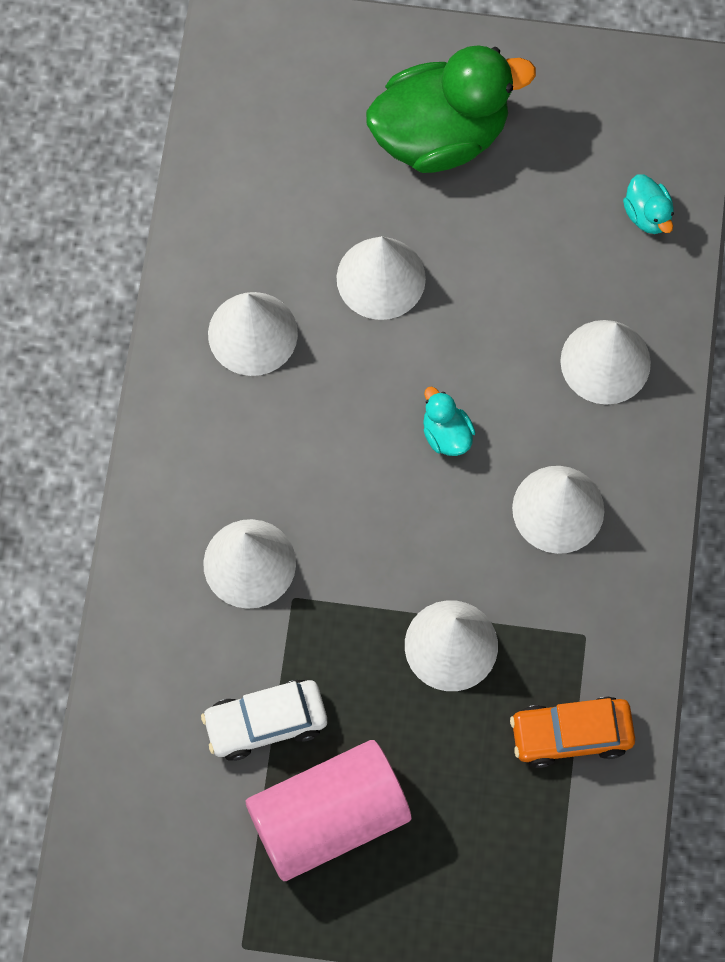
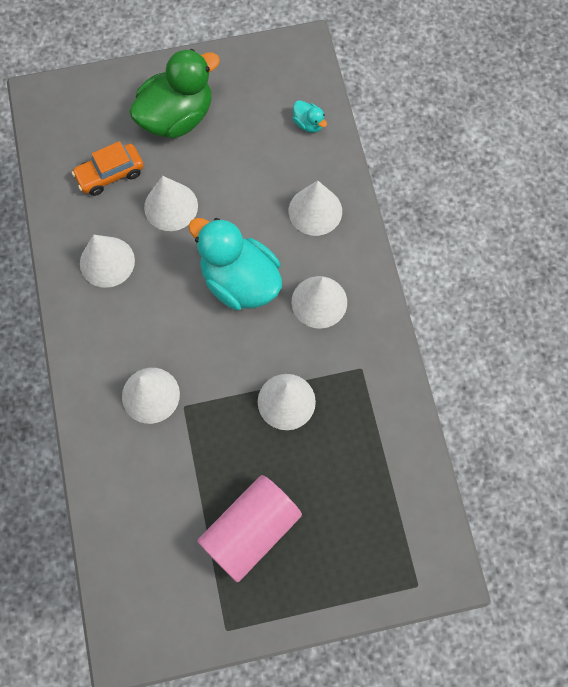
camera: 20 degrees left, 0 degrees up
white car [201,680,327,761] -> none
turquoise duck [423,386,476,456] -> turquoise duck [188,218,282,310], size x2.38
orange car [510,697,635,768] -> orange car moved to [72,141,144,196]

